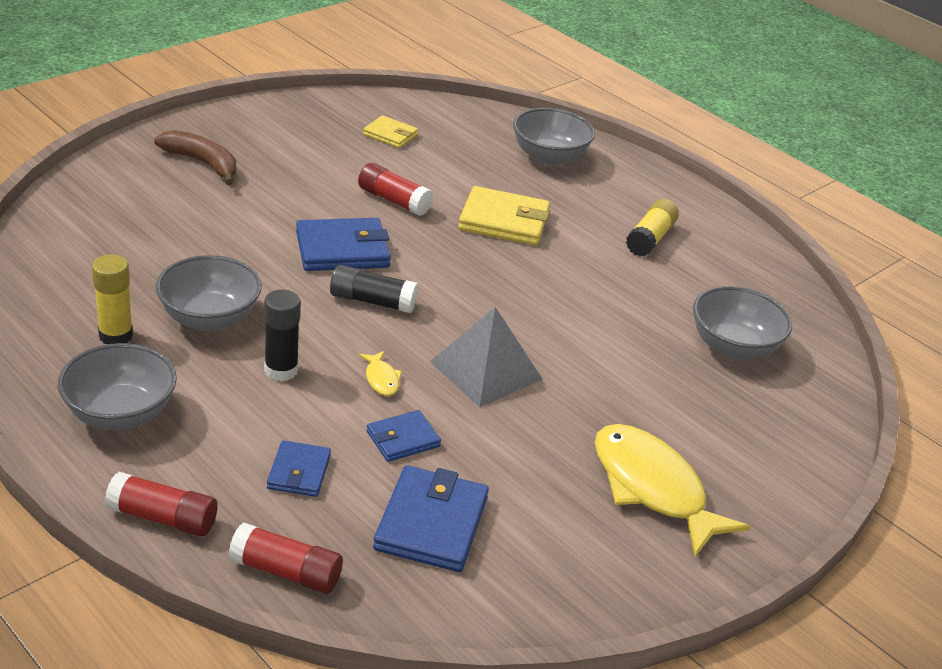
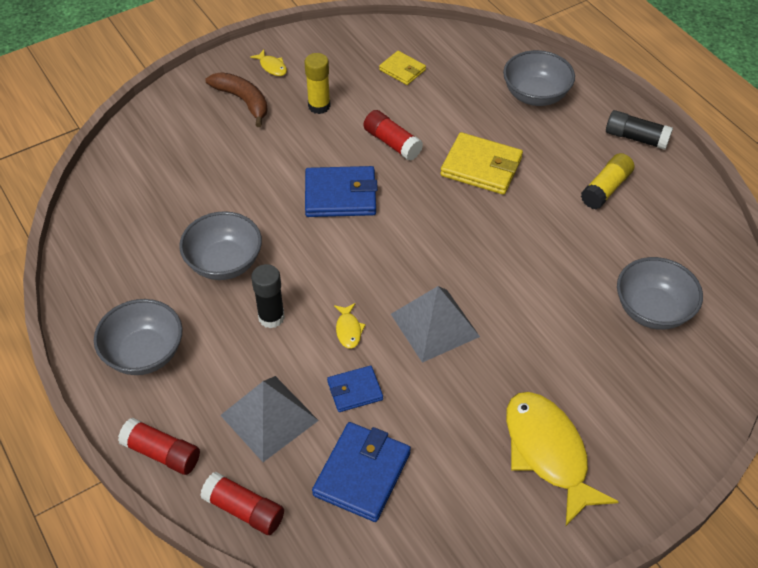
camera: 15 degrees right, 15 degrees up
yellow glue stick [92,255,133,344] -> yellow glue stick moved to [305,53,331,114]
blue wallet [267,440,331,497] -> grey pyramid [220,376,319,462]
black glue stick [330,265,418,313] -> black glue stick moved to [606,110,673,150]
none -> yellow fish [250,49,287,76]

